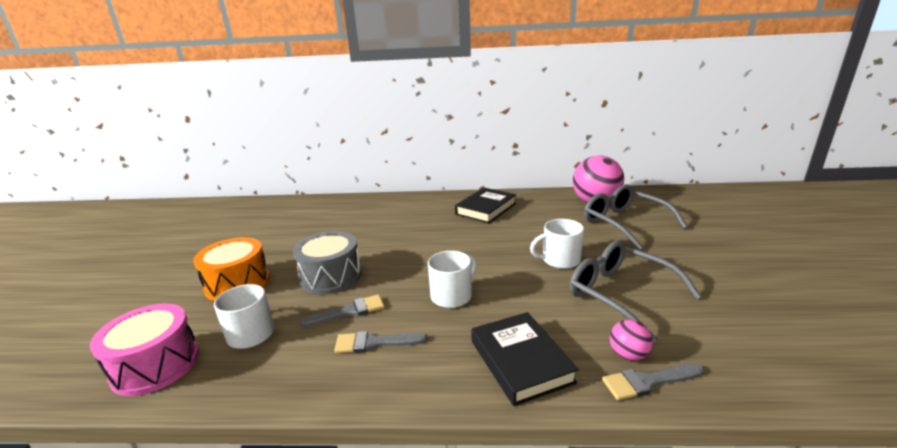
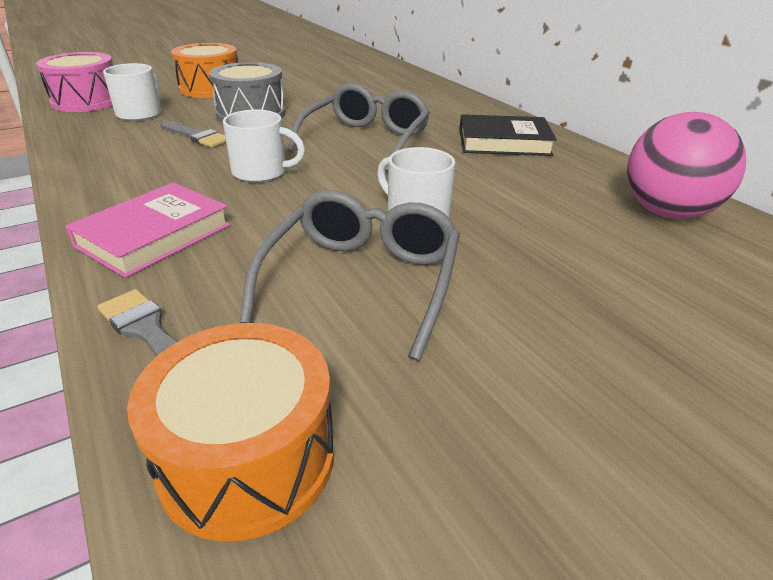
camera: 55 degrees right, 10 degrees up
grey brush [334,331,427,353] -> none
black book [471,312,579,406] -> pink book [65,182,230,278]
grey glasses [584,184,688,250] -> grey glasses moved to [287,83,430,172]
pink ball [610,319,653,361] -> none
none -> orange drum [127,323,334,541]

